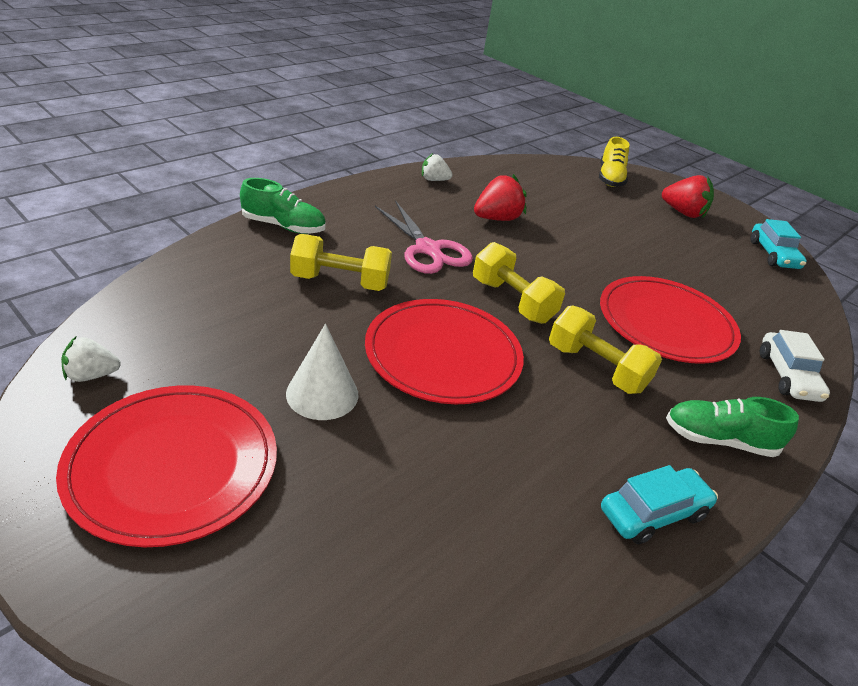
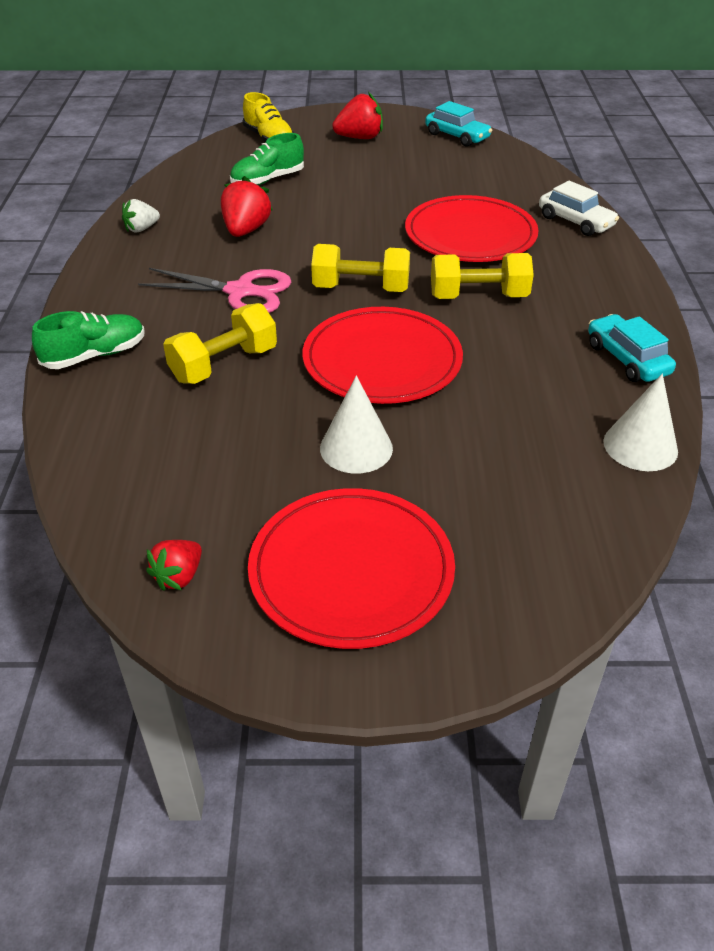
camera: 40 degrees left, 5 degrees up
white strawberry [61,337,121,382] -> red strawberry [146,540,202,591]
turquoise car [601,465,718,544] -> turquoise car turned 45 degrees counterclockwise [588,314,676,382]
green shoe [666,397,799,457] -> green shoe moved to [230,133,304,185]
none -> white cone [603,374,678,471]

